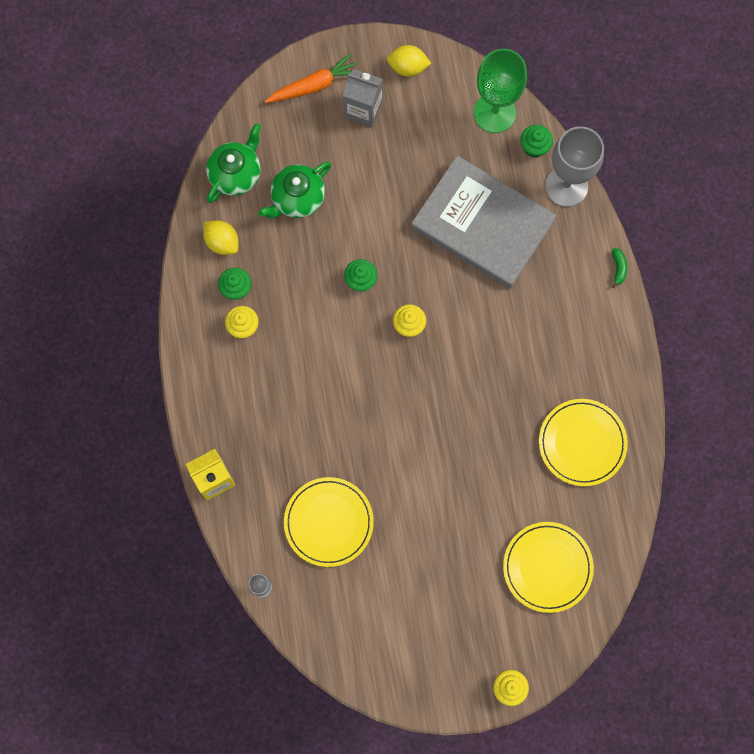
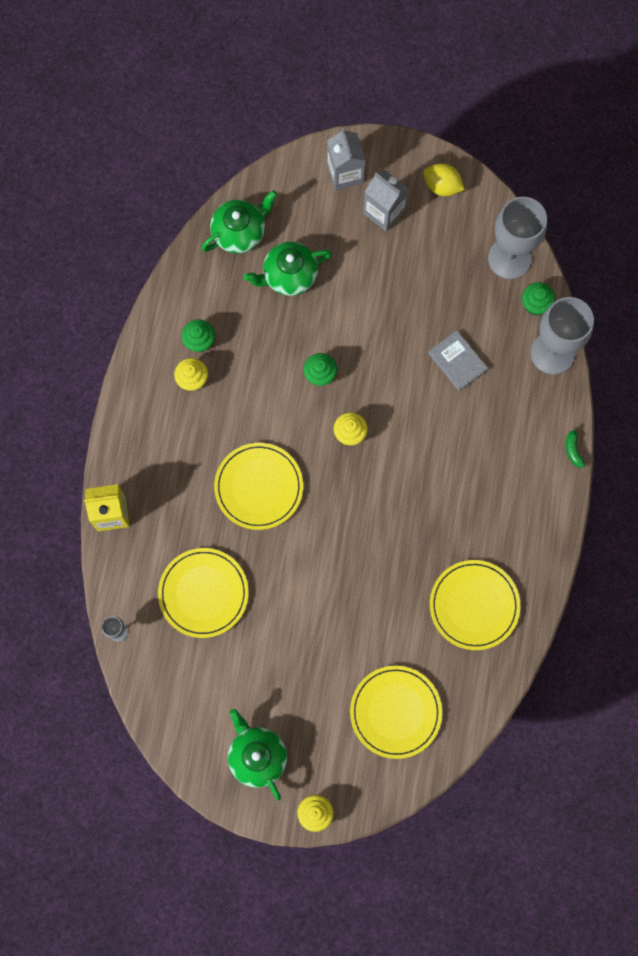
camera: 20 degrees right, 0 degrees up
yellow lemon [203,220,239,255] -> none
orange carrot [264,53,357,103] -> grey carton [327,128,366,191]
grey book [411,155,557,288] -> grey book [428,330,488,391], size x0.42
green goblet [474,49,527,133] -> grey goblet [488,197,547,279]
green banana [612,248,627,288] -> green banana turned 150 degrees clockwise [566,426,585,468]
none -> yellow plate [214,443,303,530]
none -> green teapot [228,709,287,800]

